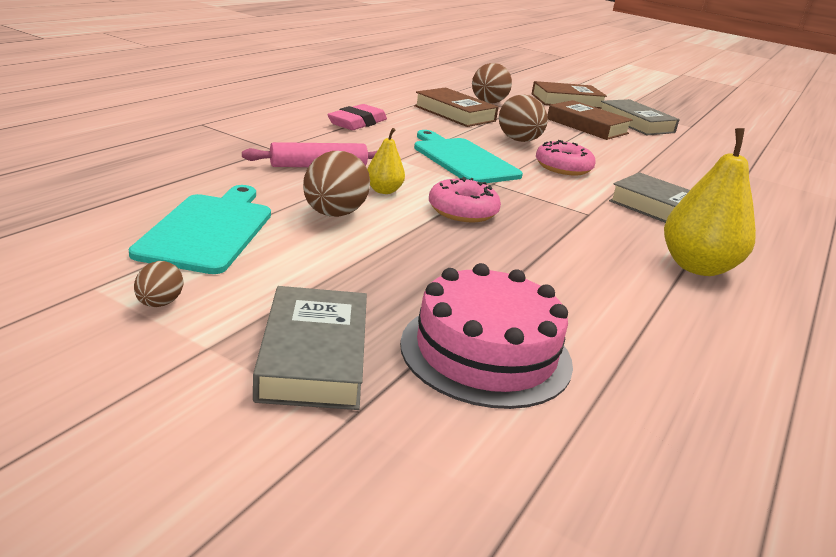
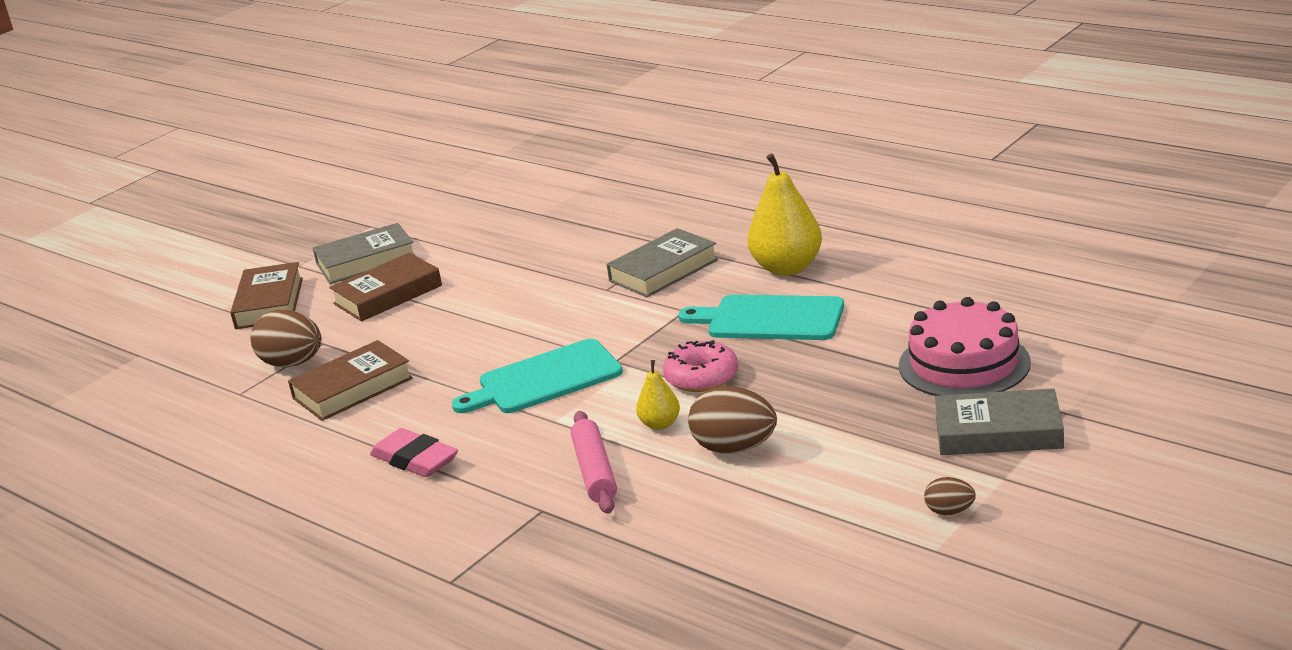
camera: 75 degrees left, 0 degrees up
turquoise cutting board [129,185,271,274] -> turquoise cutting board moved to [678,295,844,340]
brown egg [499,95,548,142] -> none
pink donut [536,140,596,176] -> none

